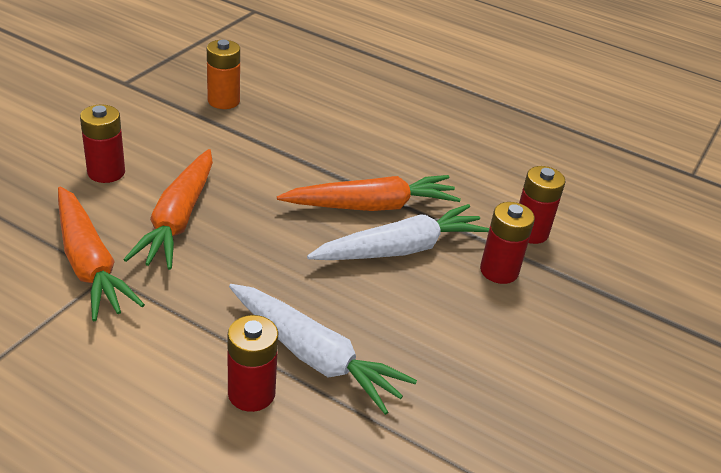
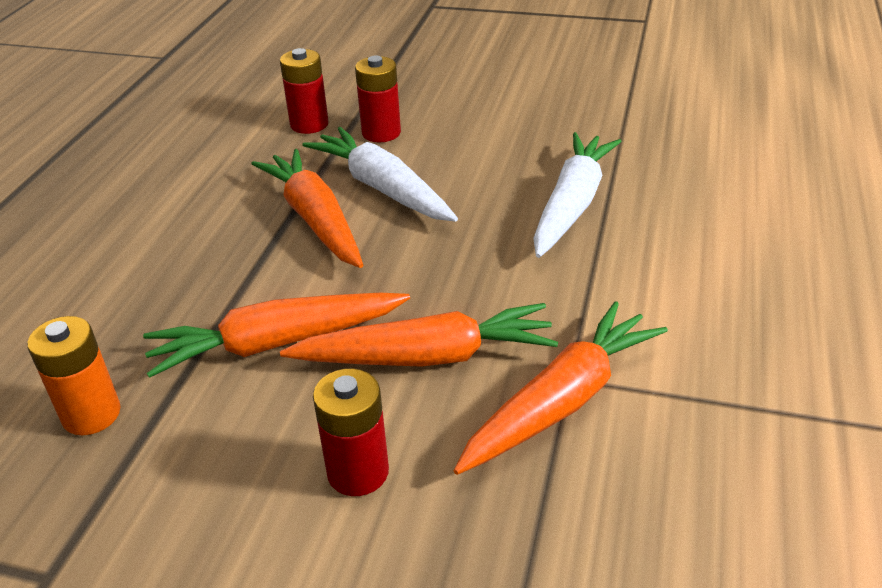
camera: 100 degrees left, 0 degrees up
red battery [228,315,278,412] -> none
none -> orange carrot [143,293,410,378]

